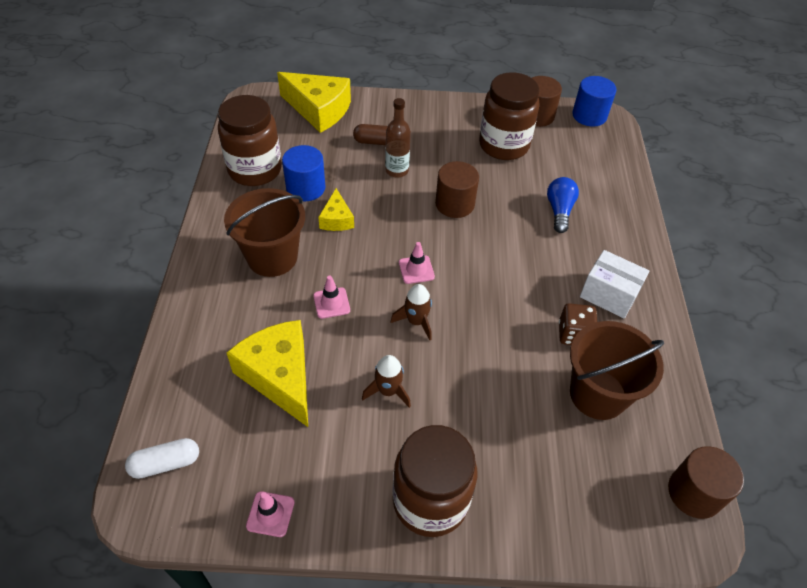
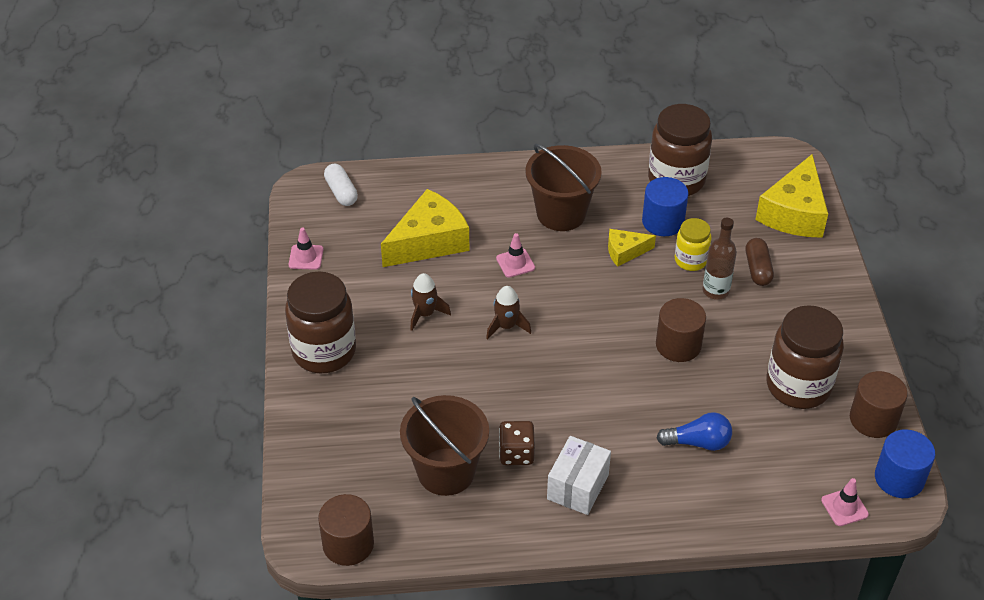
camera: 85 degrees right, 5 degrees down
pink traffic cone [399,242,435,284] -> pink traffic cone moved to [821,478,869,526]
none -> yellow jar [674,218,711,271]

